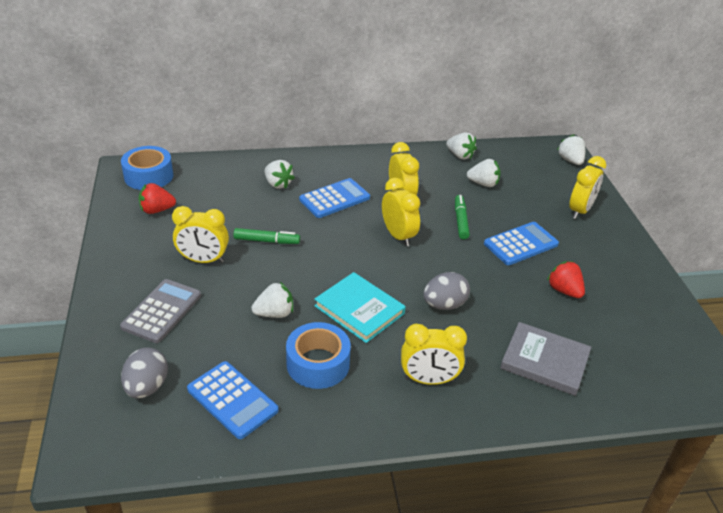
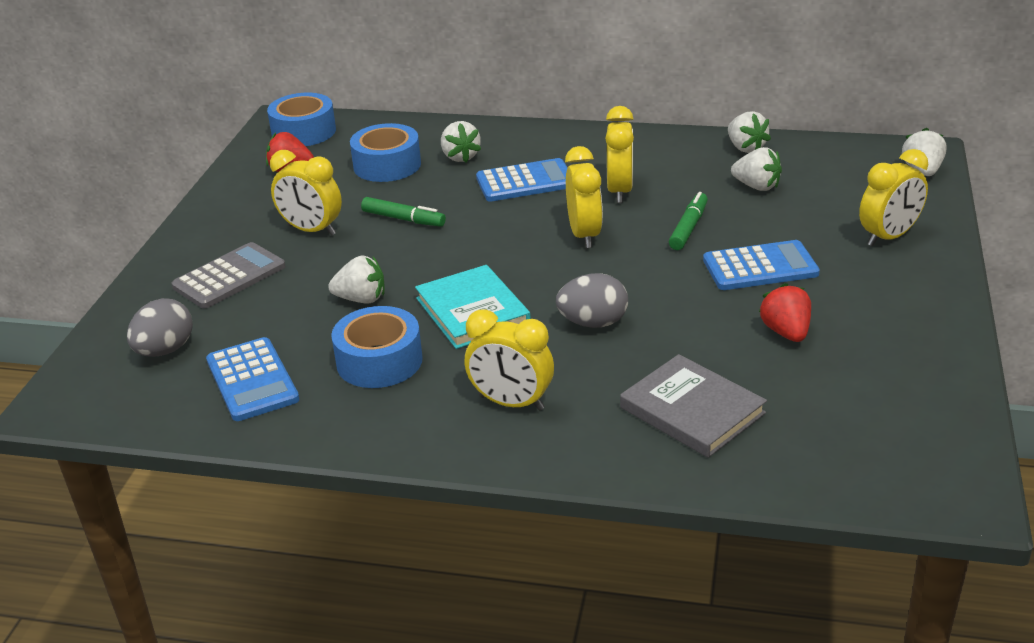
camera: 25 degrees right, 5 degrees down
none -> blue tape [350,123,421,182]

